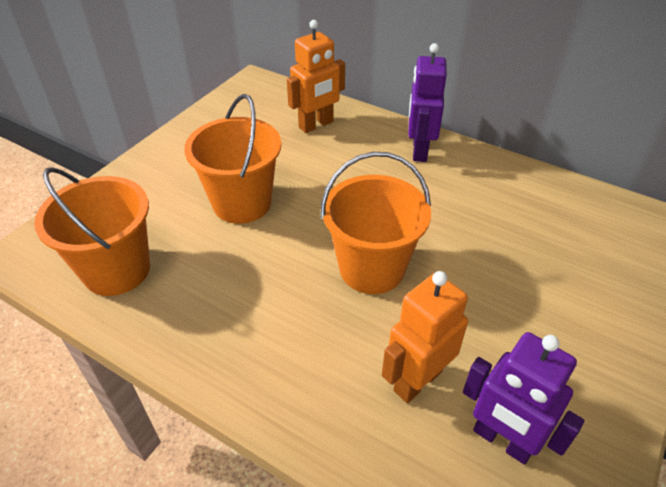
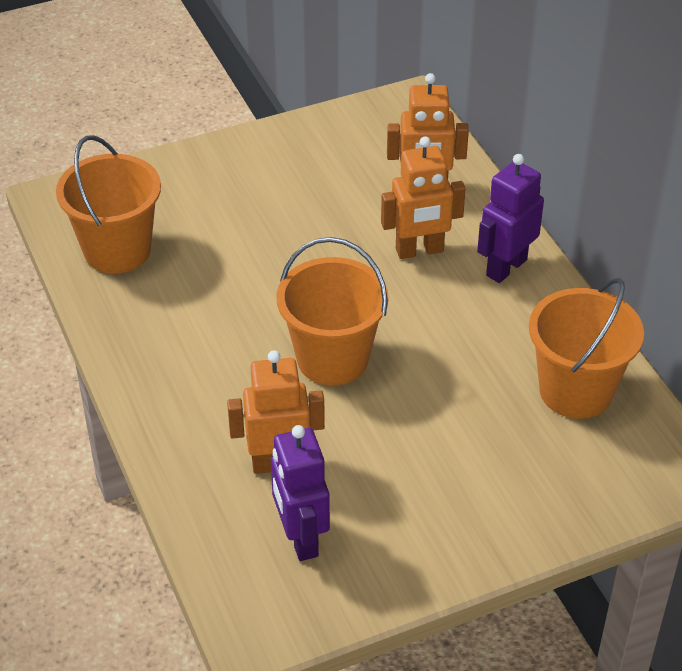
camera: 35 degrees right, 0 degrees up
orange bucket [184,94,282,224] -> orange bucket moved to [529,278,644,419]
none -> orange robot [381,136,466,259]

